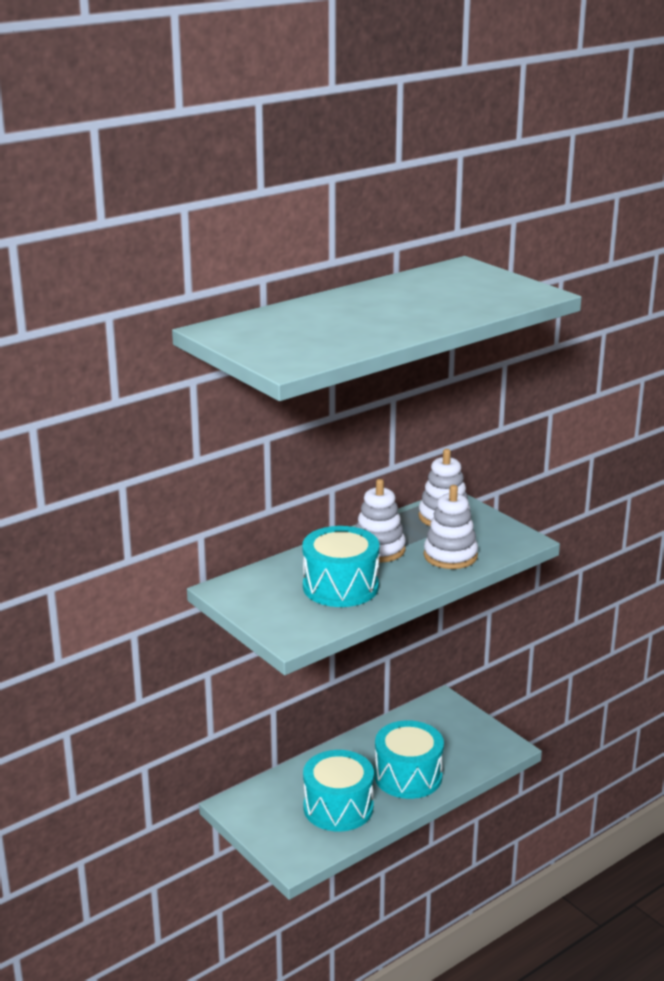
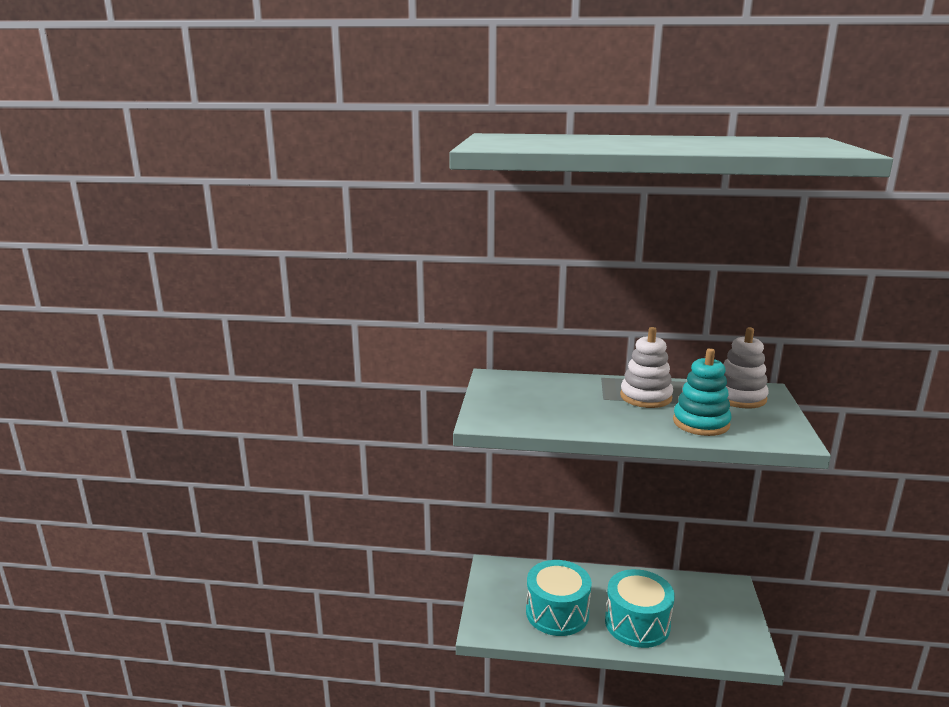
camera: 45 degrees right, 5 degrees down
turquoise drum [302,526,379,607] -> none
white stacking toy [424,485,478,569] -> turquoise stacking toy [673,348,731,436]

